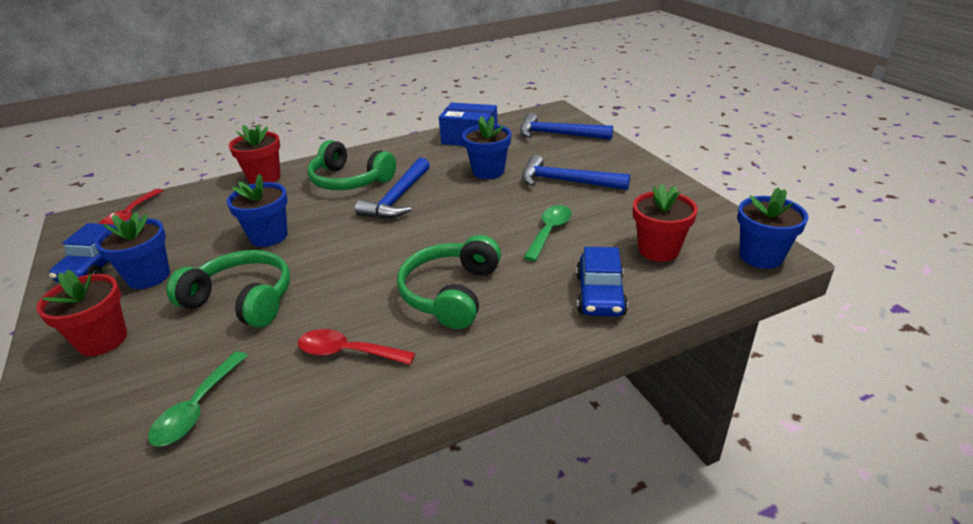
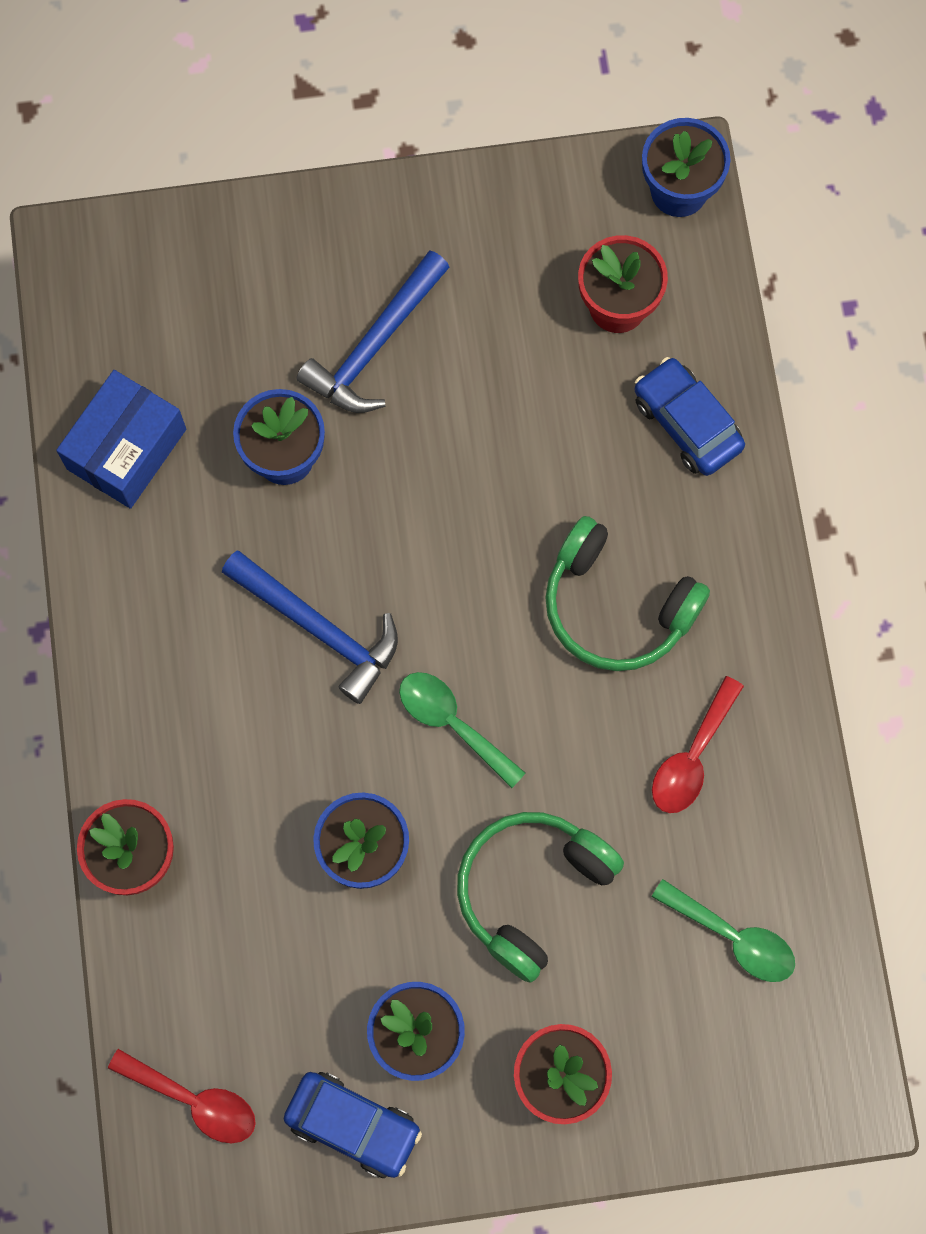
camera: 75 degrees left, 40 degrees up
green headphones [307,140,396,190] -> none
blue hammer [520,113,613,140] -> none
green spoon [523,205,572,261] -> green spoon moved to [399,672,526,788]
blue car [576,247,628,316] -> blue car turned 150 degrees counterclockwise [634,357,745,476]

